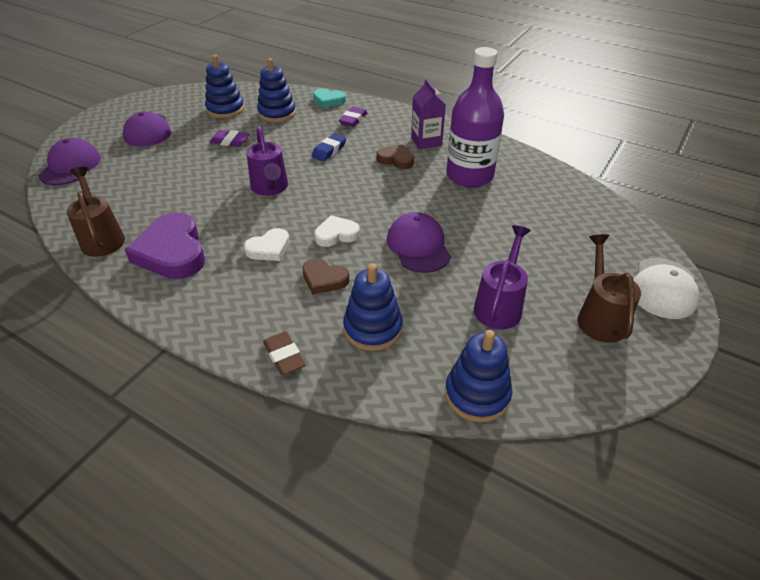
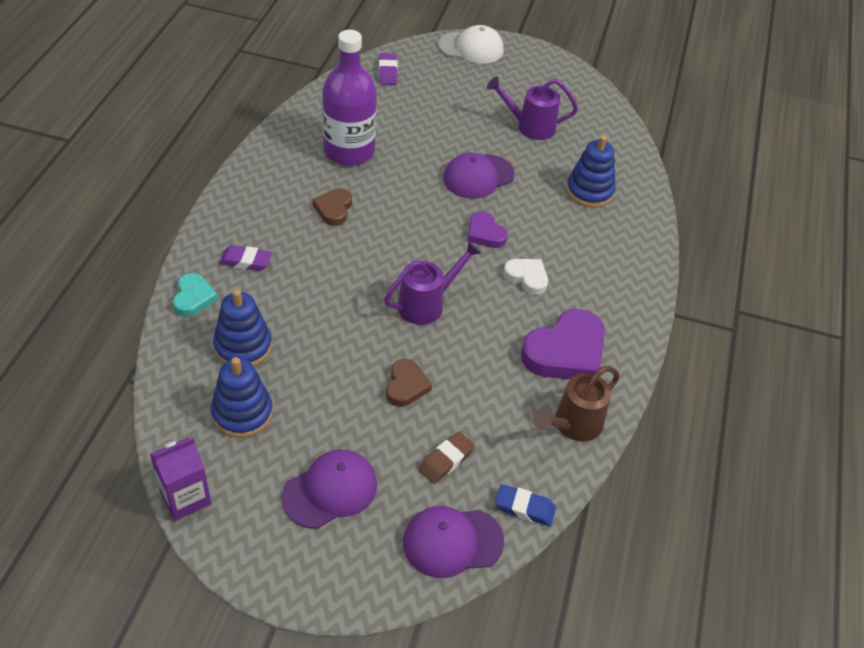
camera: 110 degrees left, 5 degrees up
purple eraser [209,130,249,147] -> purple eraser moved to [379,53,398,85]
brown eraser [263,332,306,375] -> brown eraser moved to [418,432,475,484]
brown heart [302,258,349,294] -> brown heart moved to [386,359,432,407]
blue eraser [312,134,346,161] -> blue eraser moved to [495,484,556,526]
white heart [315,215,360,247] -> purple heart [467,211,508,248]
purple carton [411,79,446,150] -> purple carton moved to [150,437,211,521]
blue stacking toy [445,330,512,422] -> none
brown watering can [577,234,641,343] -> none

